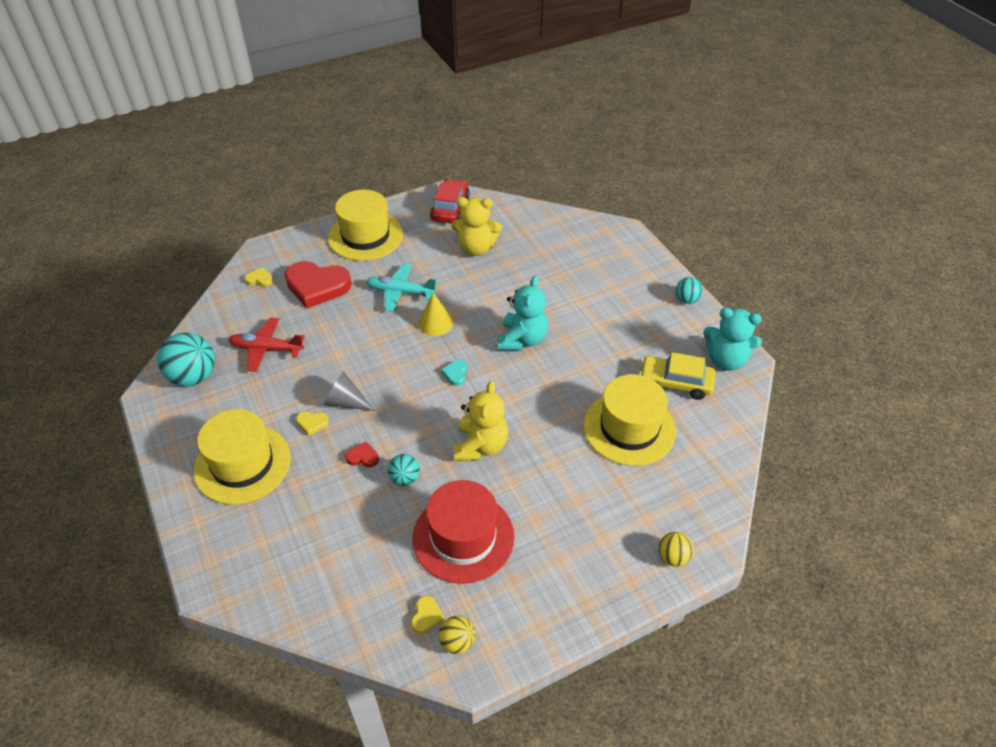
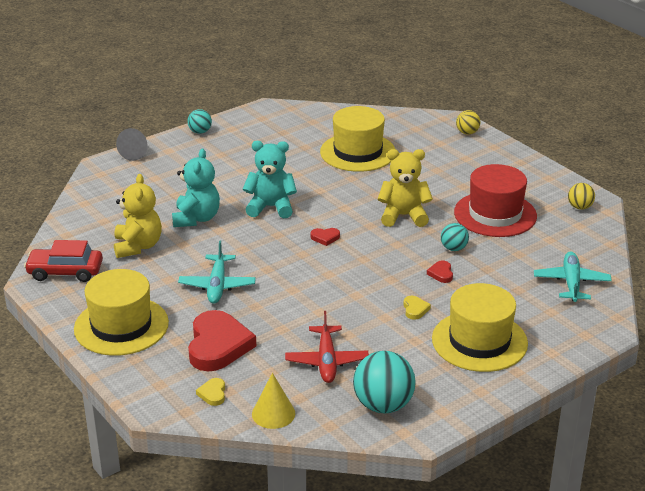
camera: 100 degrees left, 15 degrees down
grey cone [324,371,375,411] -> grey cone moved to [116,128,147,161]
yellow heart [411,596,445,634] -> none
yellow cone [418,292,453,336] -> yellow cone moved to [252,373,295,429]
turquoise heart [441,360,467,386] -> red heart [310,228,340,246]
yellow car [639,352,716,400] -> none
turquoise teddy bear [703,308,762,371] -> turquoise teddy bear moved to [172,149,220,227]
none -> turquoise plane [534,251,612,302]

